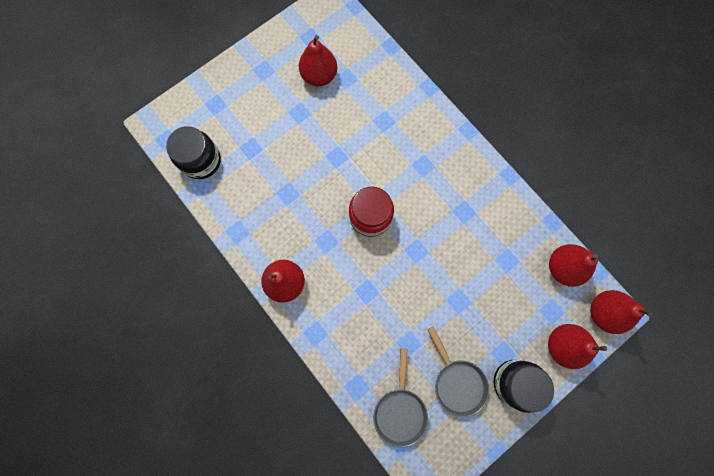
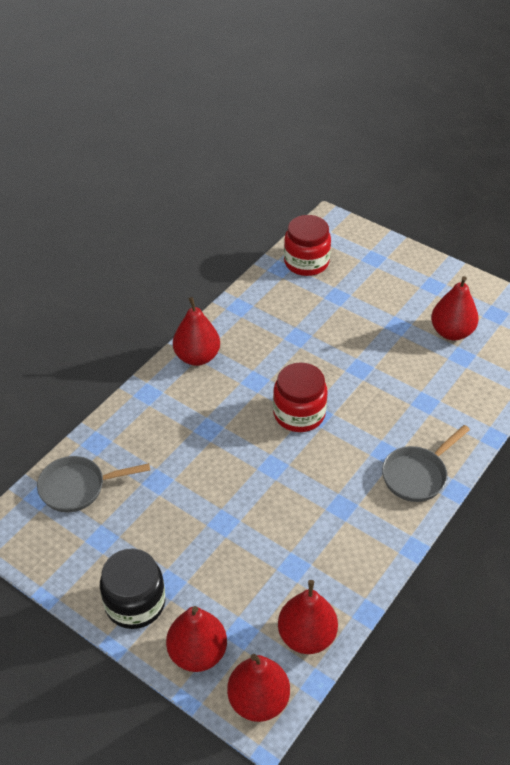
camera: 75 degrees right, 30 degrees down
black jar [166,126,221,179] -> red jar [284,215,331,276]
grey pan [427,327,489,417] -> grey pan moved to [382,425,470,502]

